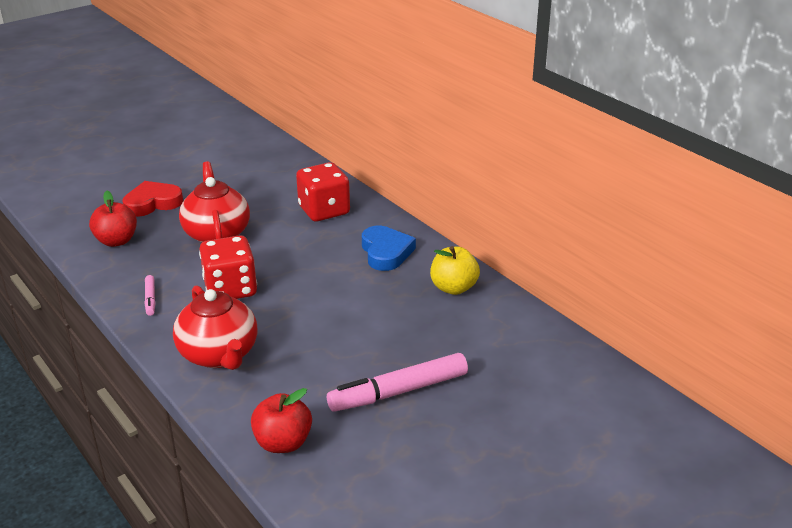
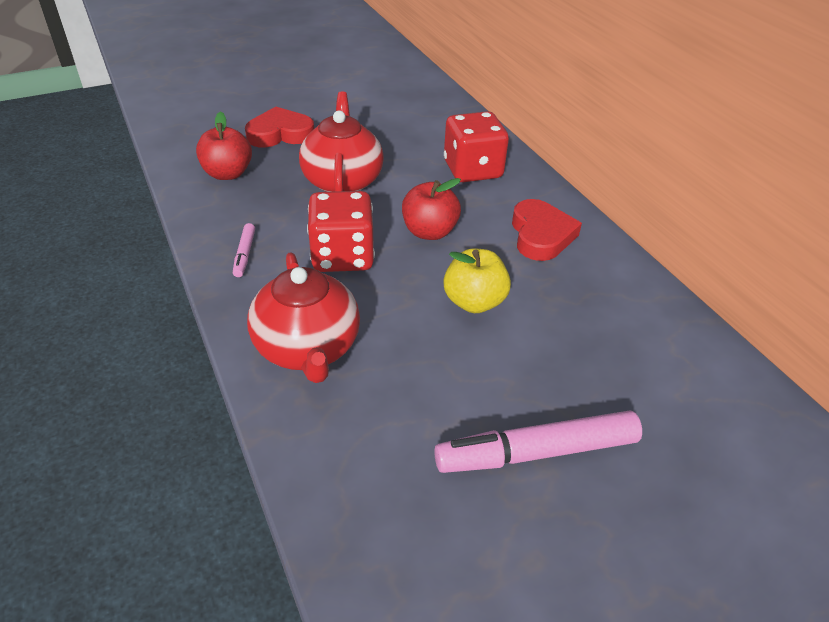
camera: 10 degrees right, 10 degrees up
red apple [251,388,312,453] -> red apple moved to [402,178,461,240]
blue heart [362,226,416,271] -> red heart [512,199,582,261]
yellow apple [430,246,480,295] -> yellow apple moved to [444,249,511,313]

